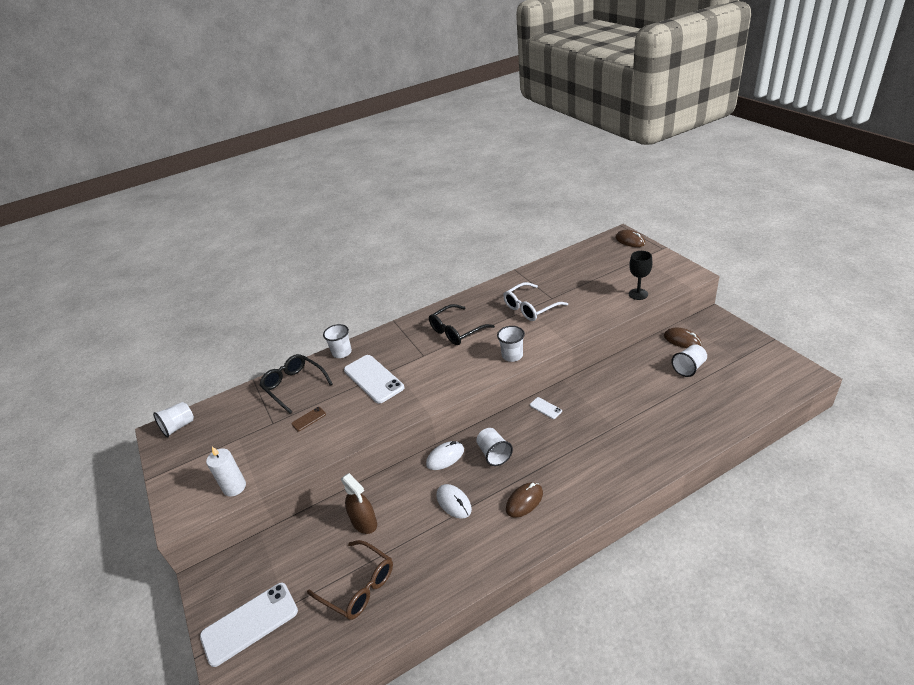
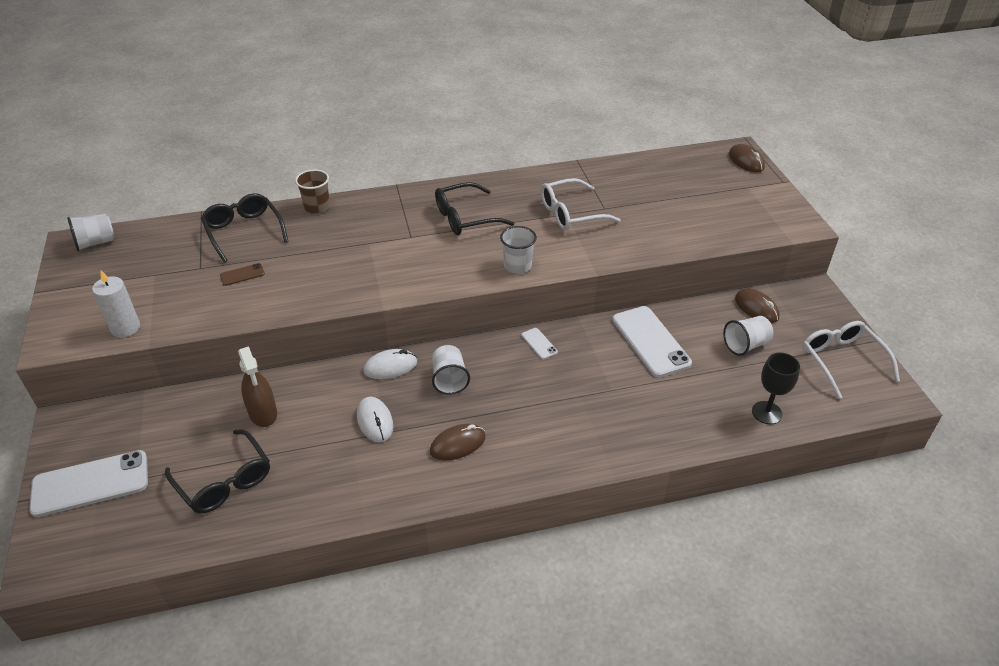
camera: 10 degrees right, 5 degrees up
brown glasses [307,540,393,620] -> black glasses [165,429,270,513]
white cup [323,324,352,358] -> brown cup [295,169,330,214]
white phone [344,355,404,404] -> white phone moved to [612,306,692,377]
black goblet [629,251,652,300] -> black goblet moved to [752,353,800,424]
none -> white glasses [802,321,900,399]

